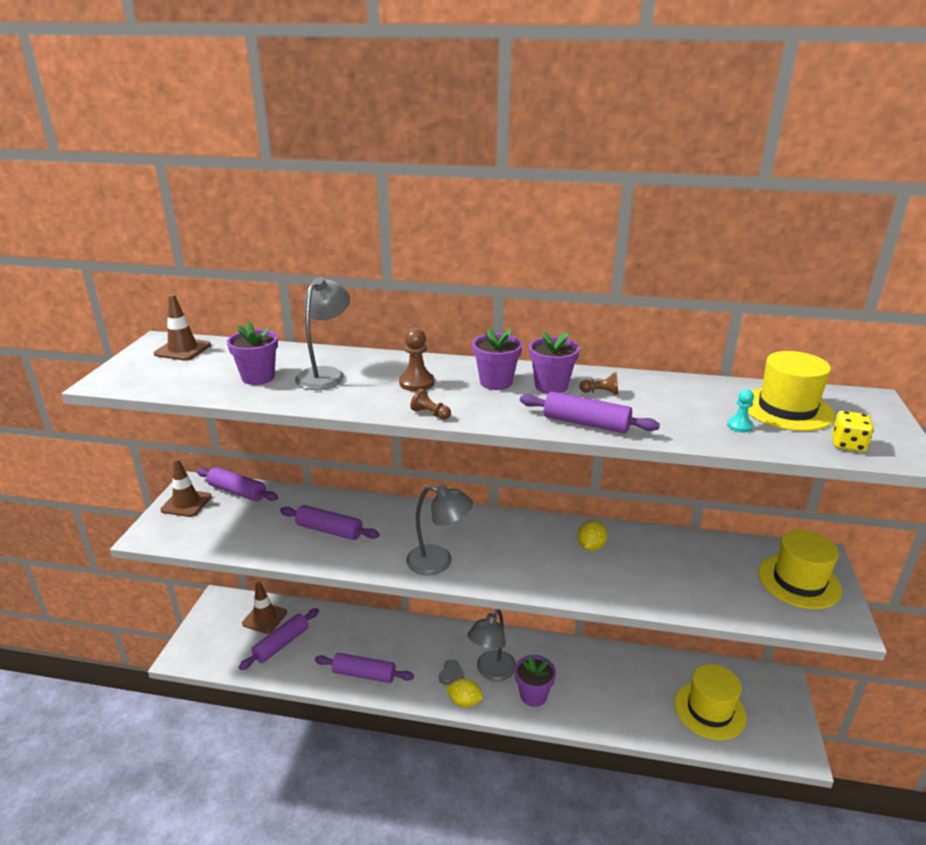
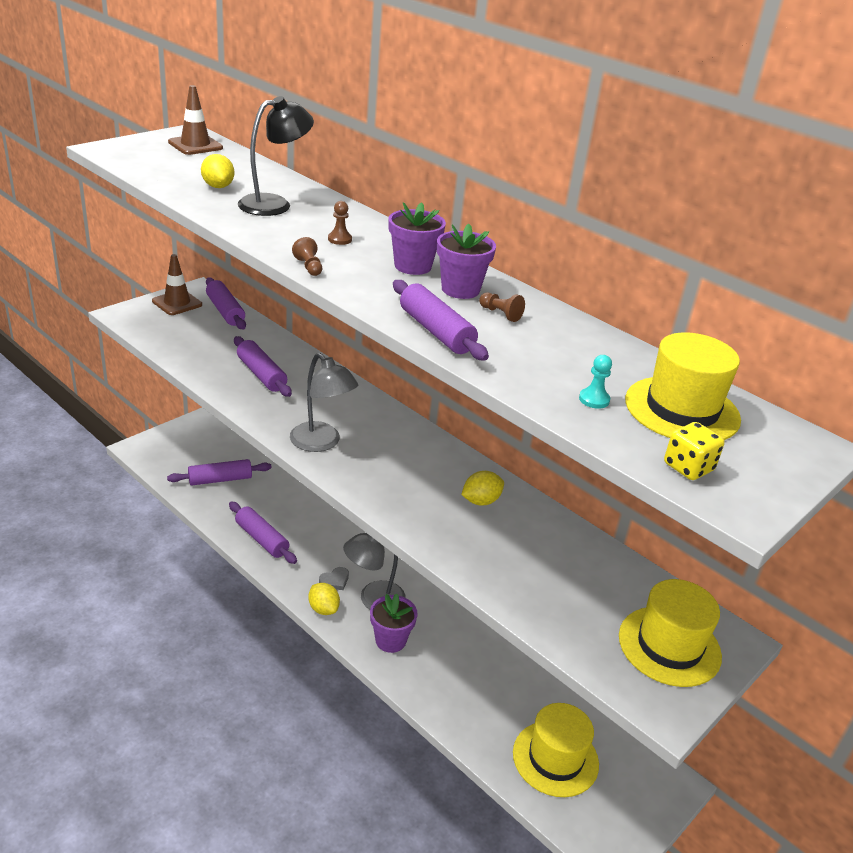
camera: 30 degrees right, 5 degrees up
purple flower pot [227,321,278,385] -> yellow lemon [201,154,234,188]
brown traffic cone [242,582,287,634] -> none
grey lamp [295,277,350,390] -> black lamp [238,96,314,216]
brown pawn [399,328,434,391] -> brown pawn [328,201,352,245], size x0.62

